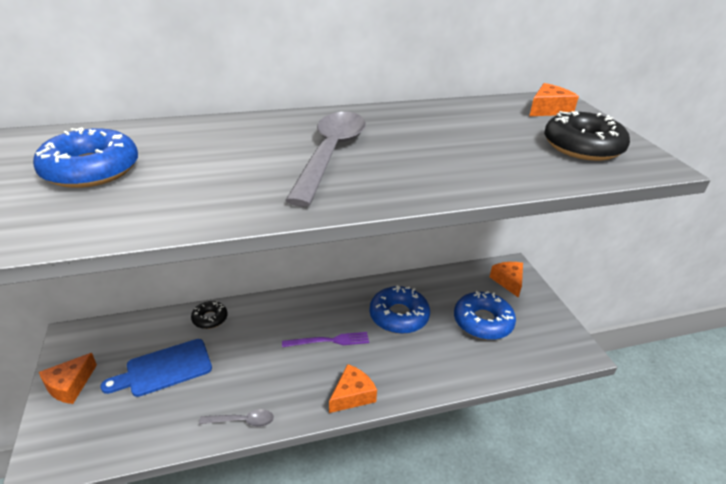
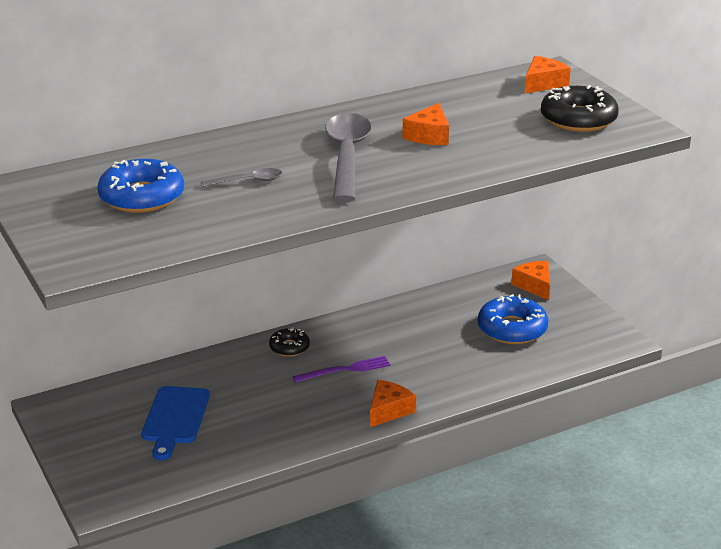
camera: 10 degrees left, 5 degrees down
orange cheese [39,353,97,404] -> orange cheese moved to [402,103,449,145]
blue cutting board [100,339,212,397] -> blue cutting board turned 45 degrees counterclockwise [142,386,210,460]
black donut [191,301,228,329] -> black donut moved to [269,327,310,357]
grey spoon [199,409,274,427] -> grey spoon moved to [201,168,282,187]
blue donut [370,285,430,334] -> none

